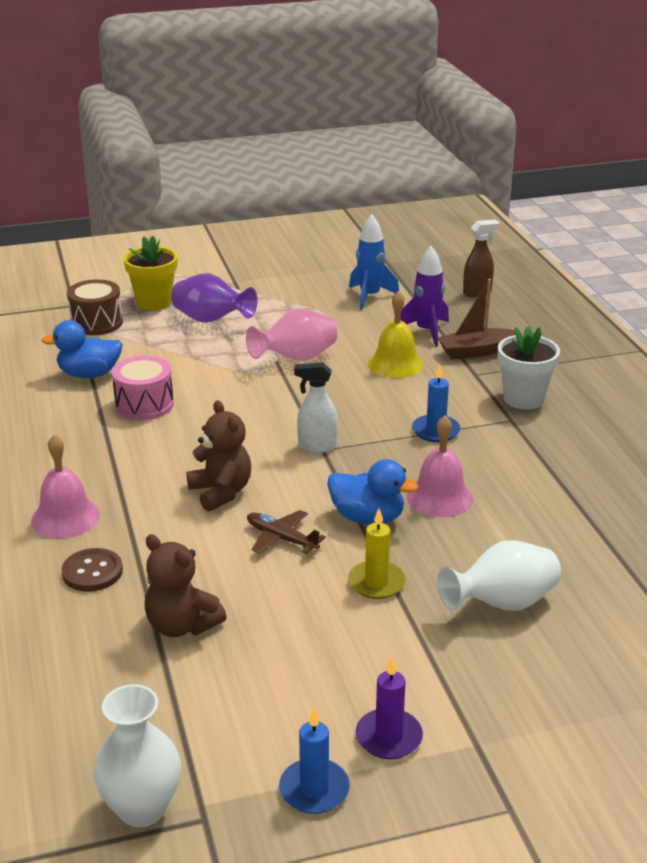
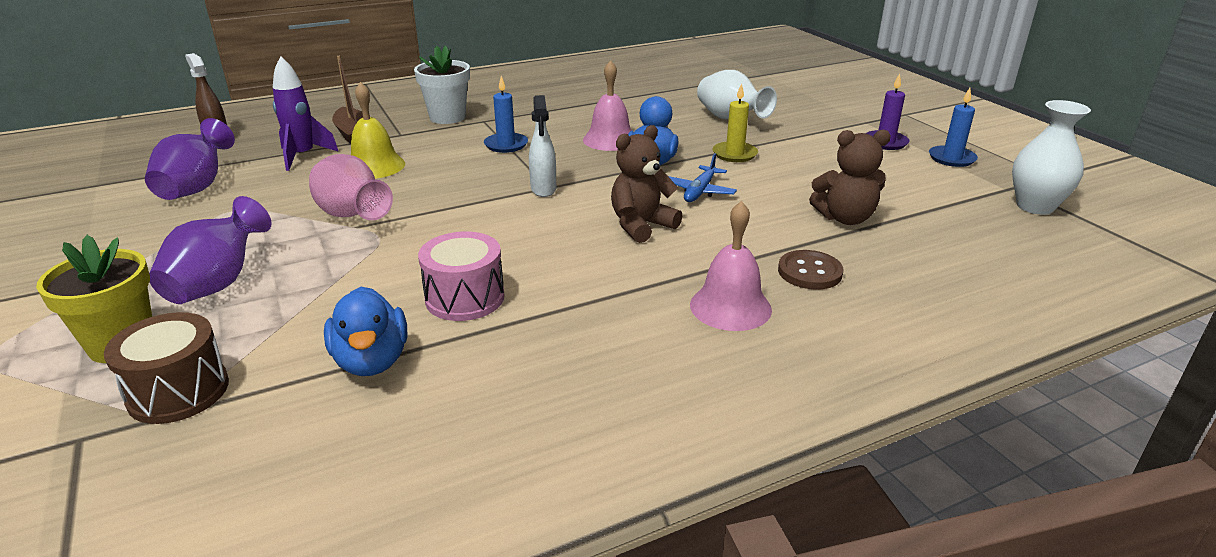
camera: 100 degrees left, 0 degrees up
brown teddy bear [145,534,226,637] -> brown teddy bear turned 60 degrees clockwise [809,130,891,225]
brown plane [247,510,326,554] -> blue plane [668,153,737,202]
blue rocket [349,215,399,310] -> purple vase [145,118,235,200]

